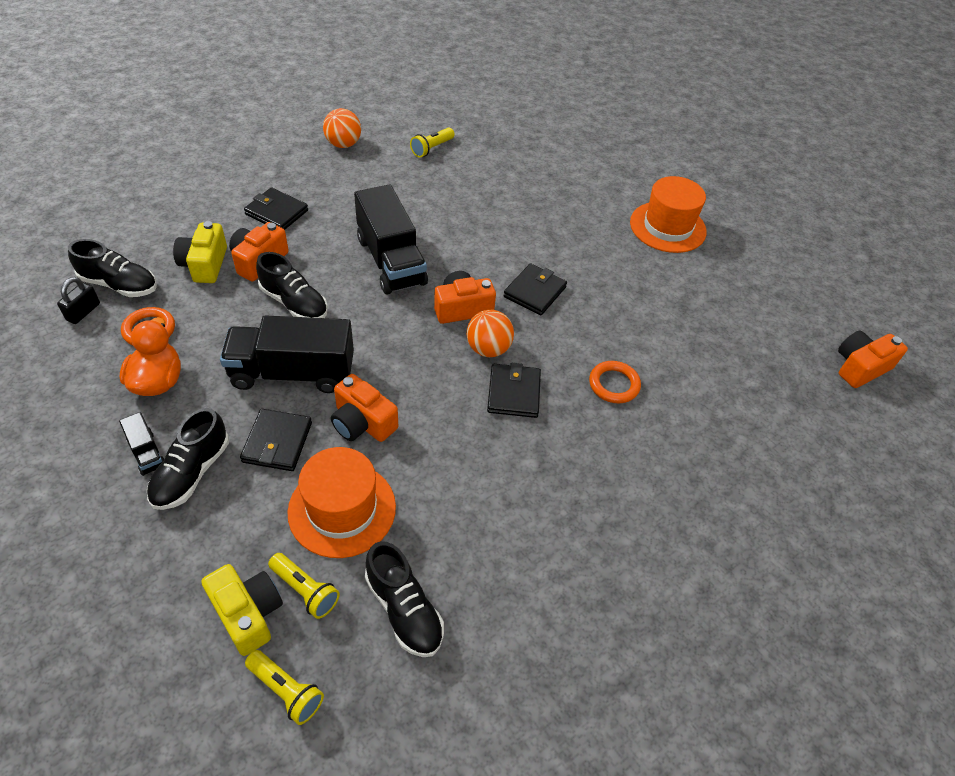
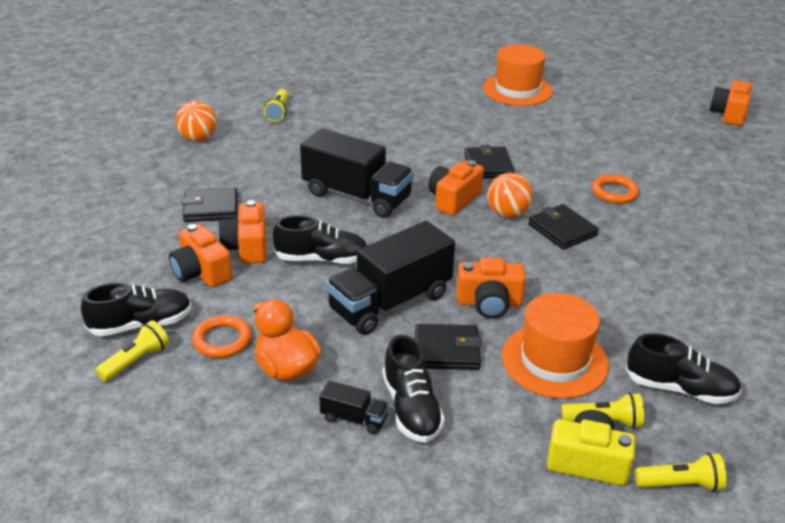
camera: 35 degrees left, 15 degrees down
black padlock [57,277,100,324] -> yellow flashlight [96,320,169,382]
yellow camera [173,221,227,283] -> orange camera [169,224,232,287]
black wallet [240,409,312,471] -> black wallet turned 60 degrees counterclockwise [415,324,482,370]

